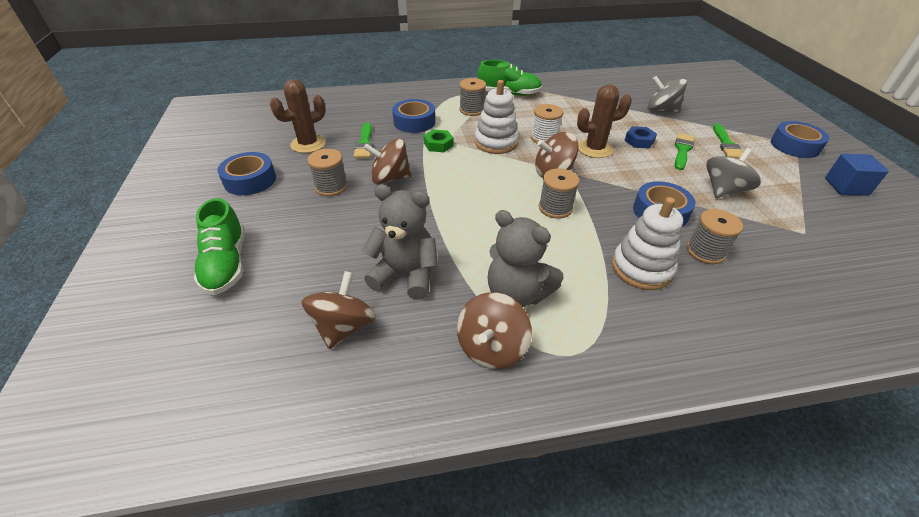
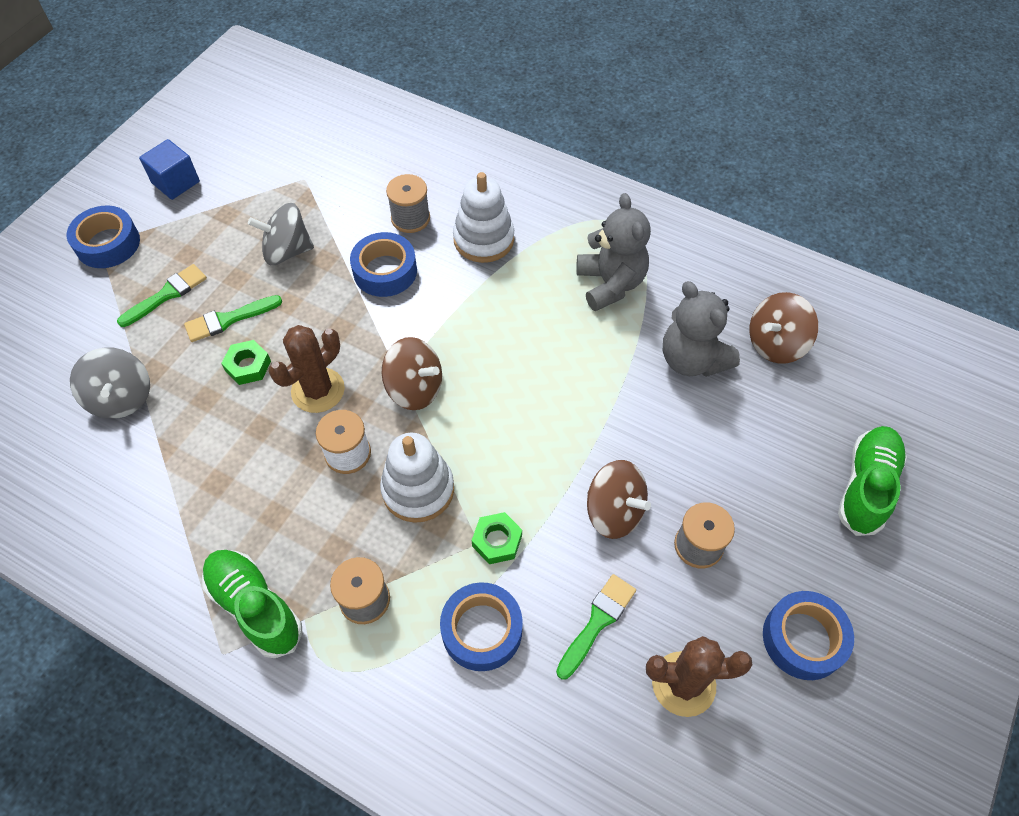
camera: 140 degrees left, 15 degrees up
brown spinning top [457,292,532,369] -> none
grey spool [539,168,579,219] -> none
brown cactus [577,84,632,158] -> brown cactus turned 75 degrees counterclockwise [269,325,345,413]
blue nut [624,126,657,148] -> green nut [221,340,271,385]

